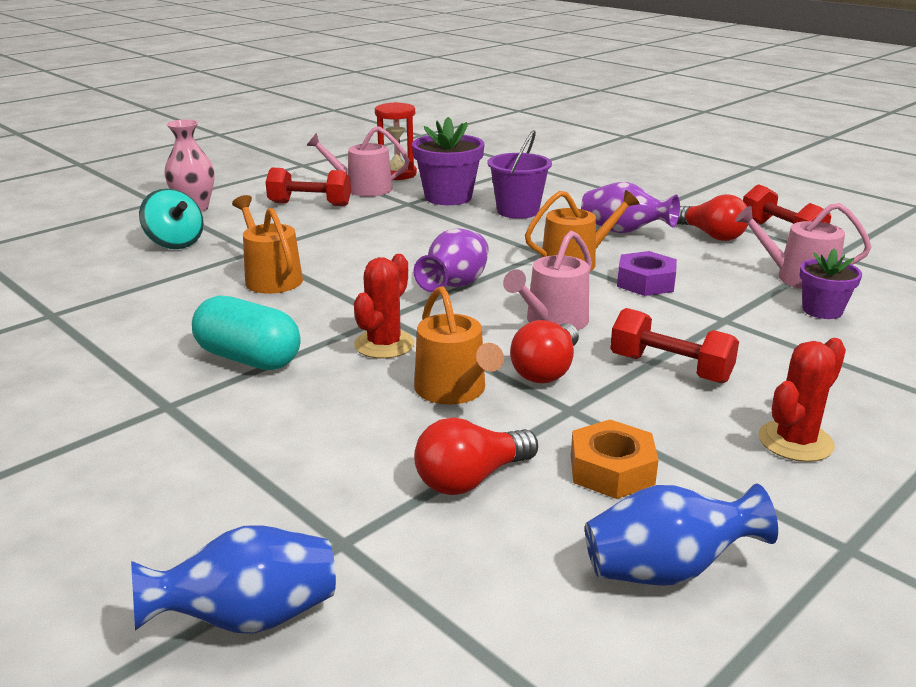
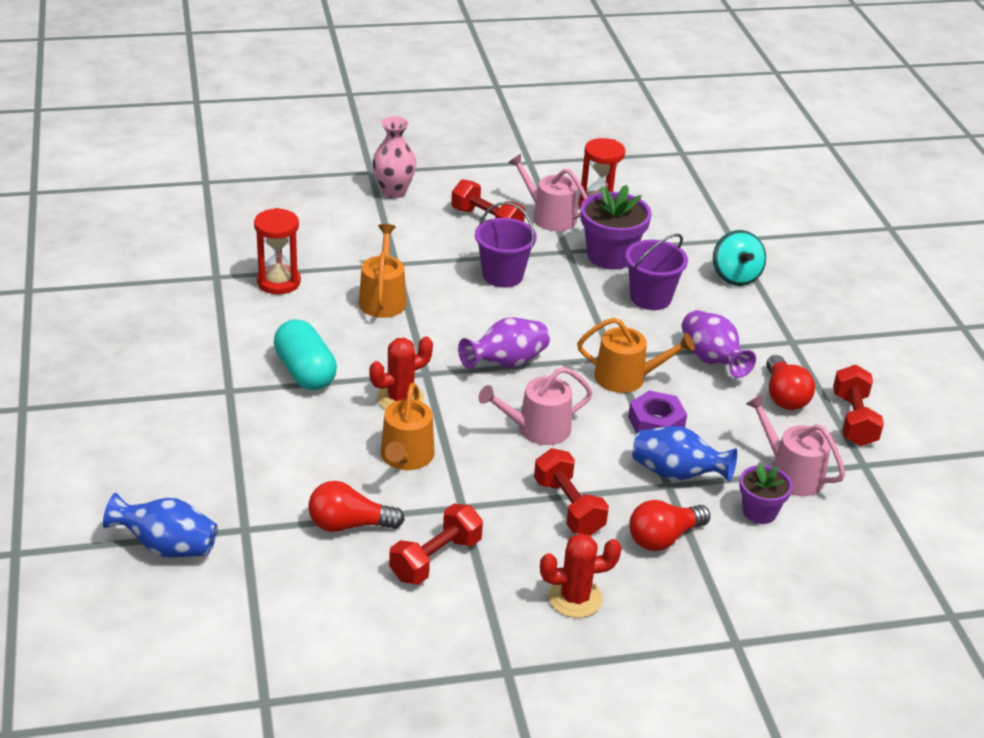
camera: 30 degrees right, 10 degrees up
turquoise spinning top [139,188,204,249] -> turquoise spinning top moved to [713,230,766,286]
red light bulb [510,320,579,384] -> red light bulb moved to [629,500,710,551]
orange nut [571,420,659,499] -> red dumbbell [389,504,483,585]
blue vase [585,484,778,586] -> blue vase moved to [632,426,737,482]
none -> red hourglass [254,208,301,294]
none -> purple bucket [475,202,537,288]

